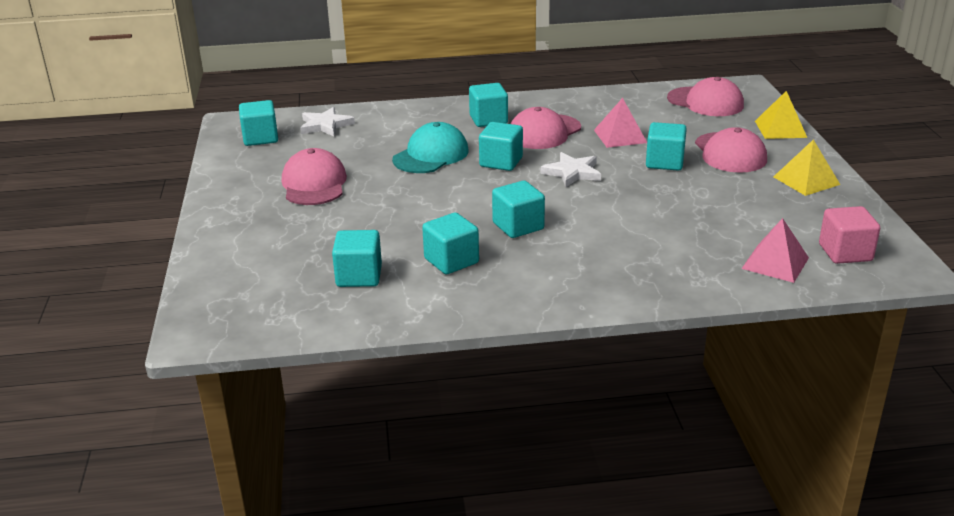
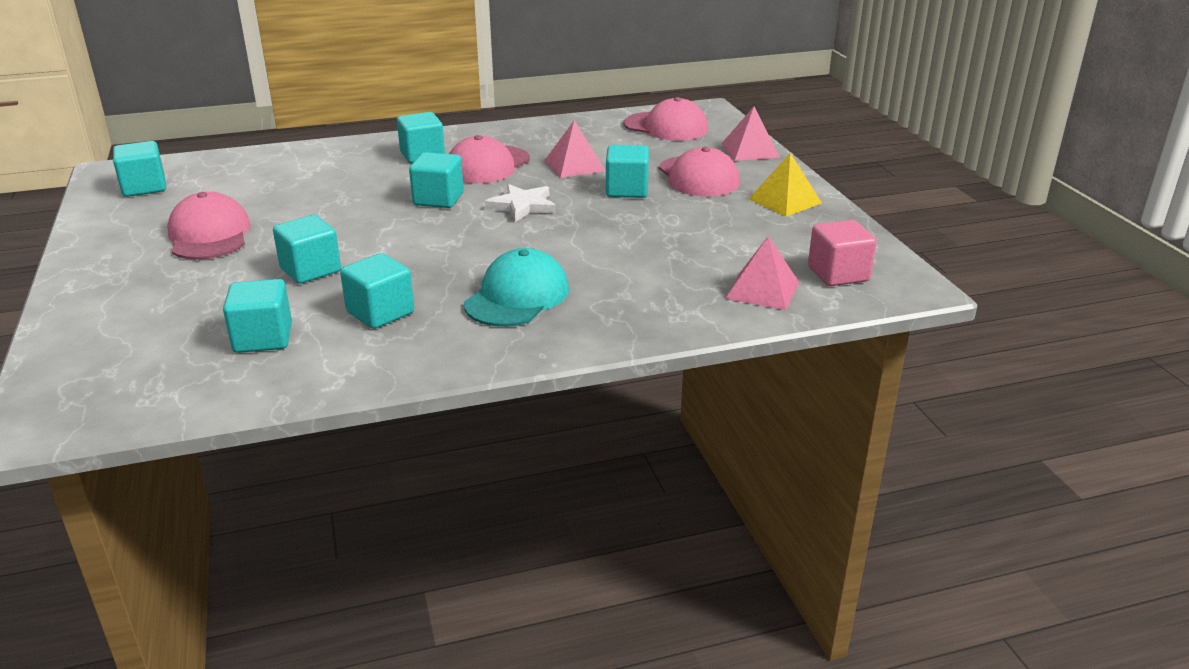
camera: 10 degrees left, 0 degrees up
white star [300,107,355,137] -> none
turquoise cap [392,122,469,173] -> turquoise cap moved to [464,248,569,327]
turquoise cube [492,181,545,238] -> turquoise cube moved to [273,215,341,284]
yellow pyramid [755,91,807,139] -> pink pyramid [721,107,780,161]

